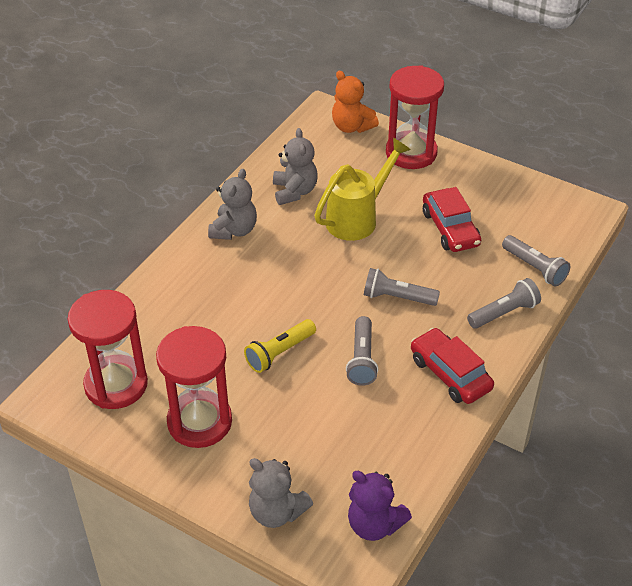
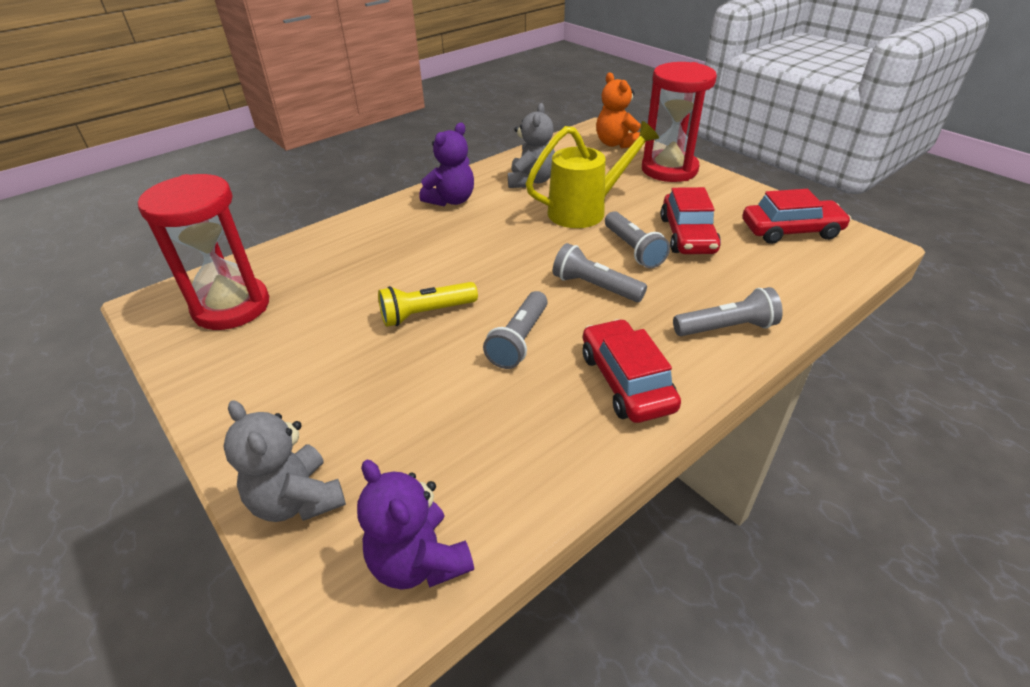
camera: 20 degrees right, 5 degrees down
red hourglass [156,326,232,448] -> none
grey teddy bear [208,169,257,240] -> purple teddy bear [419,123,474,206]
grey flashlight [502,235,570,287] -> grey flashlight moved to [605,211,670,268]
none -> red car [743,189,851,244]

